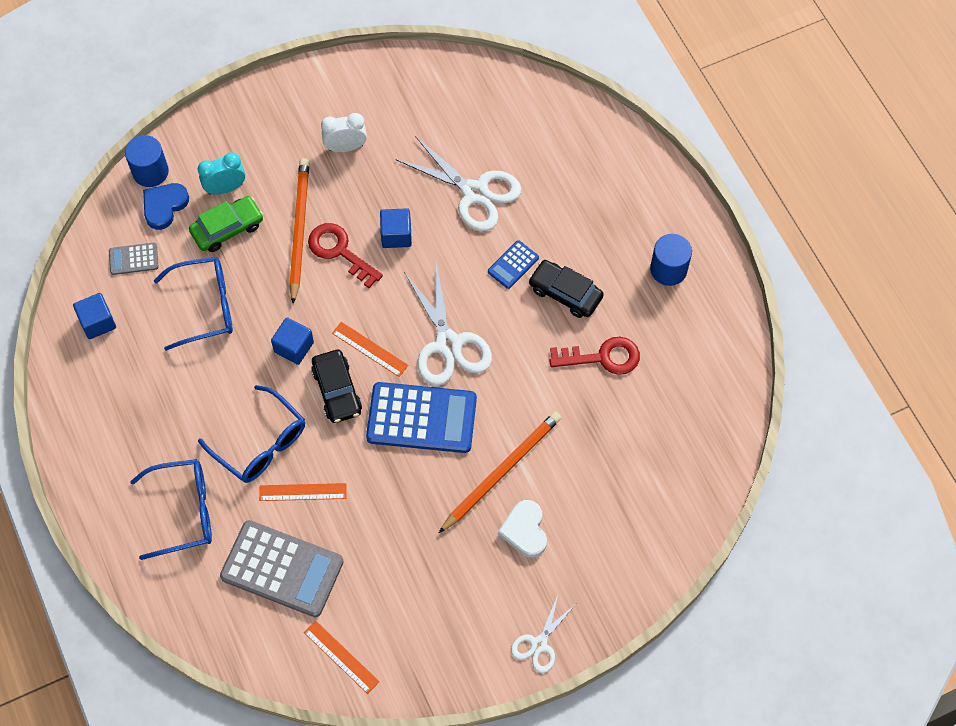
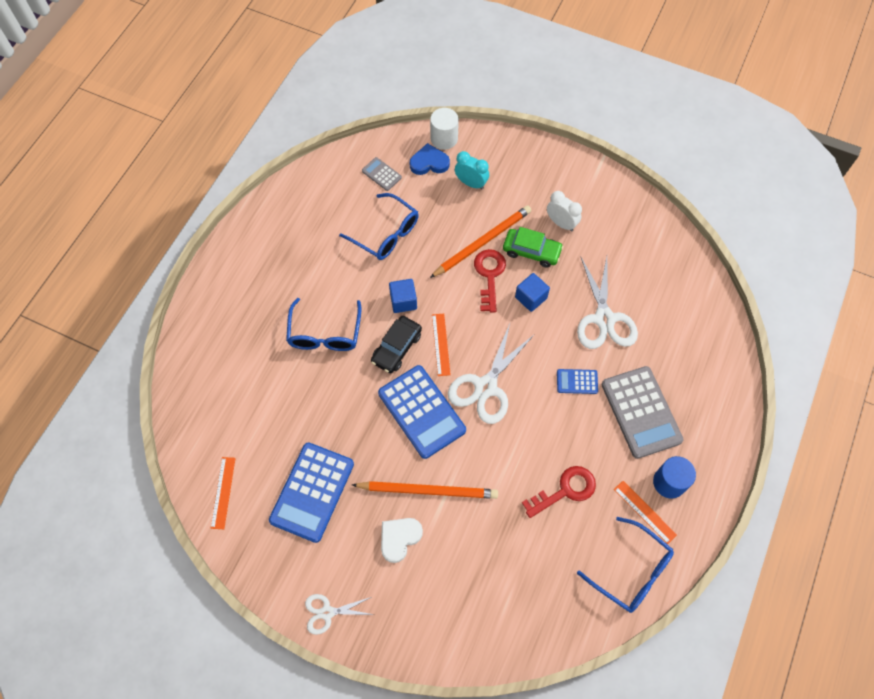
camera: 50 degrees right, 0 degrees up
blue cube [73,293,116,339] -> none
blue cylinder [125,135,169,187] -> white cylinder [430,108,459,150]
blue glasses [130,459,212,560] -> blue glasses moved to [577,517,674,613]
green car [189,196,263,252] -> green car moved to [503,227,563,267]
grey calculator [220,520,344,617] -> grey calculator moved to [602,366,683,459]
orange ruler [259,483,347,501] -> orange ruler moved to [614,481,677,544]
black car [528,260,604,318] -> none
red key [549,337,640,375] -> red key turned 75 degrees counterclockwise [522,466,596,518]
none -> blue calculator [269,442,354,543]

